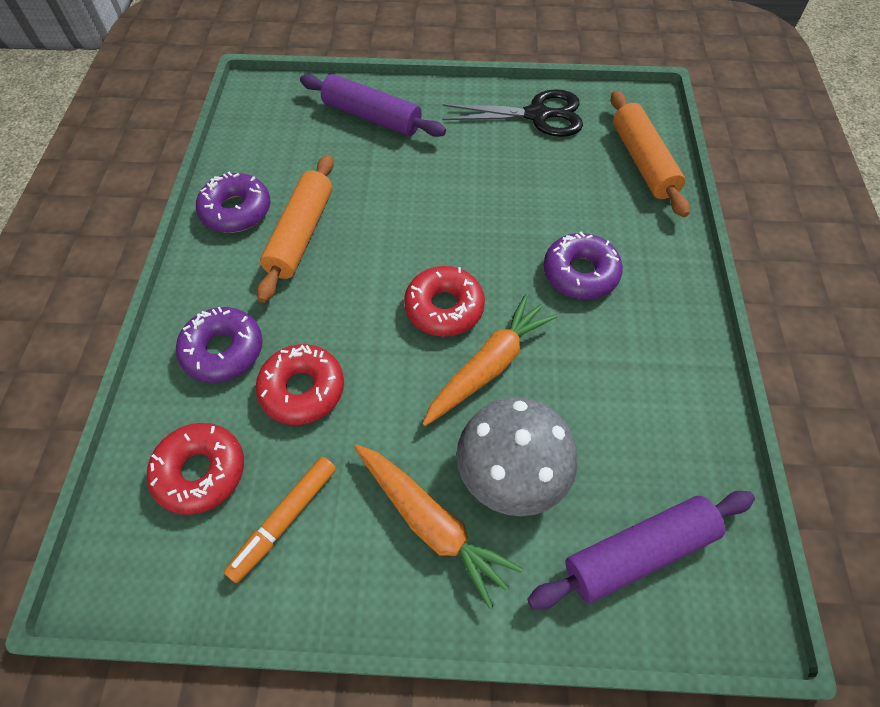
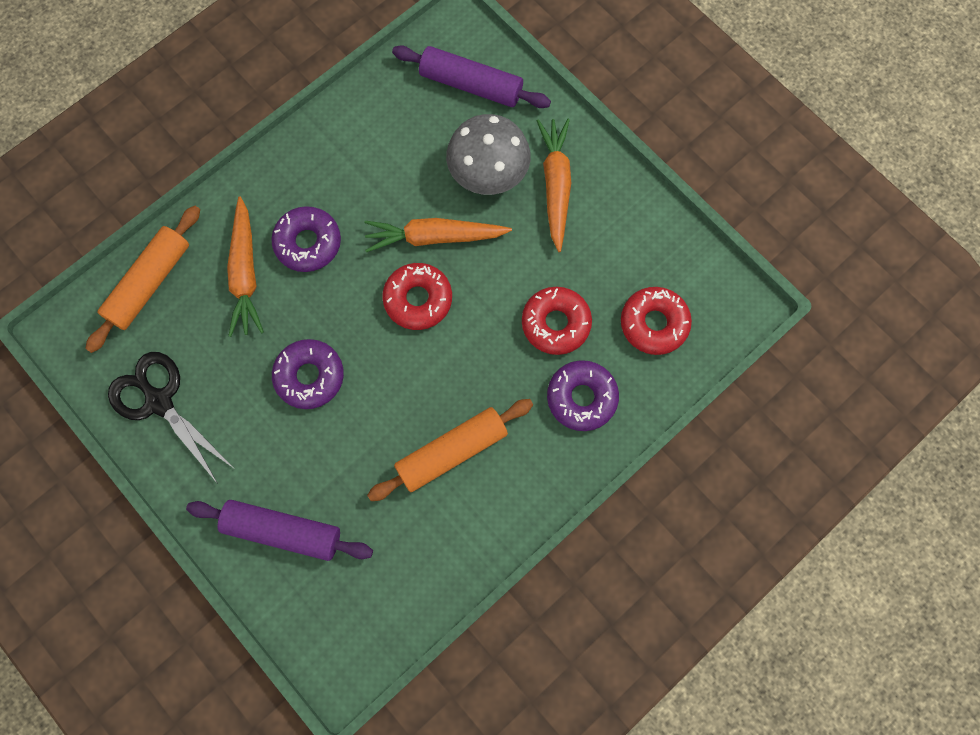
camera: 135 degrees left, 15 degrees up
purple donut [196,172,270,233] -> purple donut moved to [272,339,344,409]
orange marker [224,457,336,583] -> none
purple rolling pin [300,74,446,137] -> purple rolling pin turned 60 degrees counterclockwise [186,500,373,561]
none -> orange carrot [227,196,264,337]

